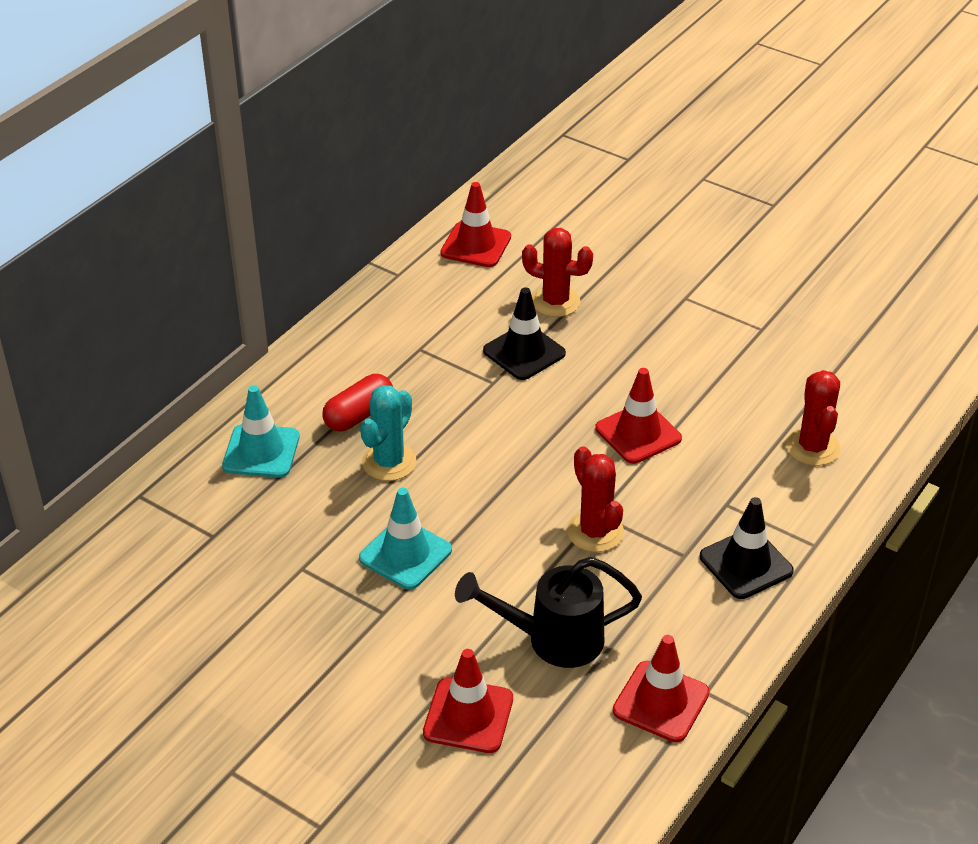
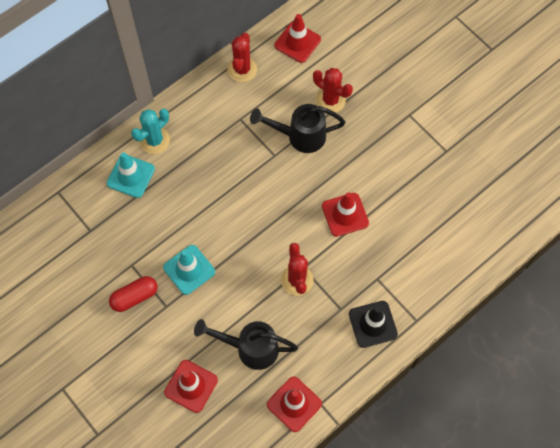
camera: 15 degrees right, 25 degrees up
red capsule [322,374,393,432] -> red capsule moved to [109,276,157,312]
turquoise cactus [360,385,417,481] -> turquoise cactus moved to [131,109,170,154]
black traffic cone [483,287,566,380] -> black watering can [250,104,346,153]
red cactus [786,370,841,466] -> red cactus moved to [228,33,257,82]

